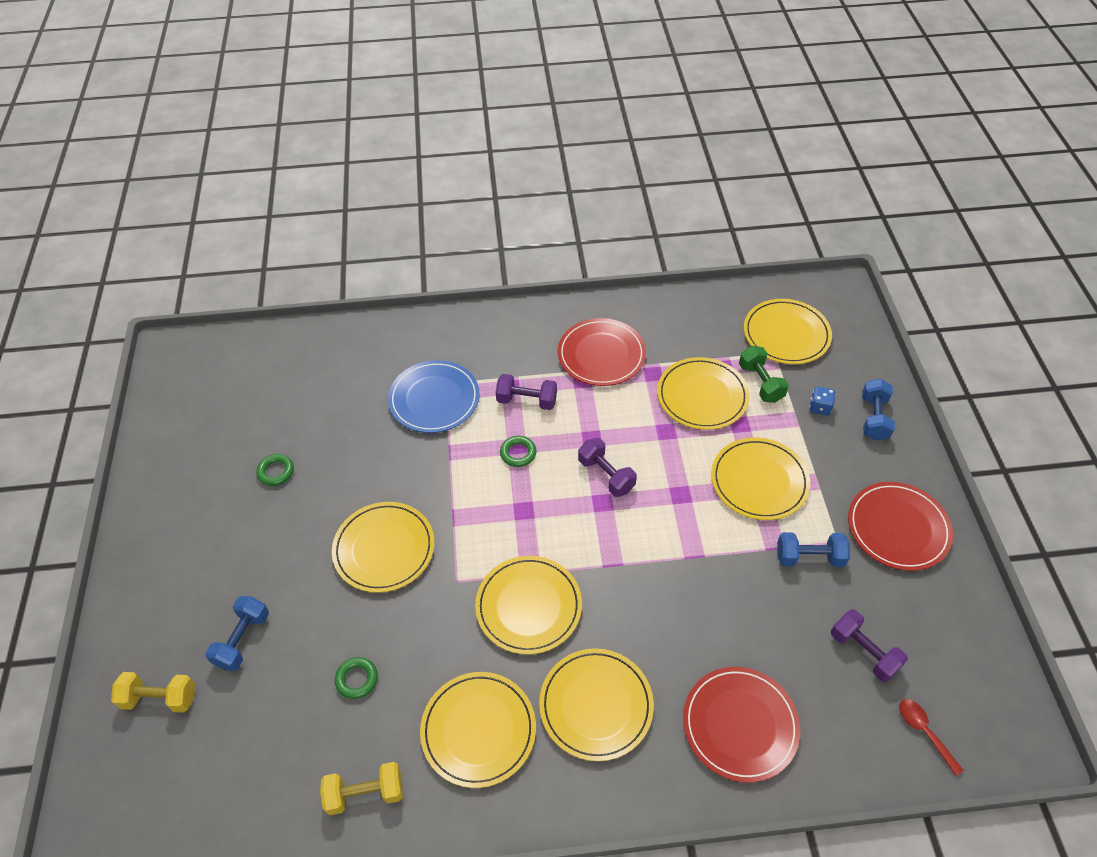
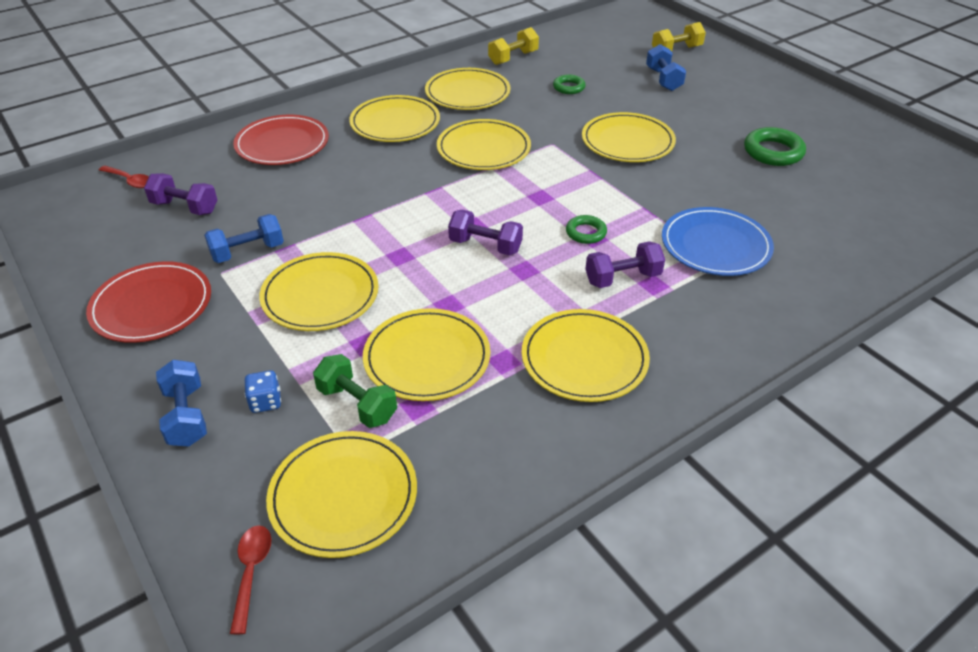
camera: 150 degrees right, 10 degrees down
green ring [256,454,294,486] -> green ring [744,127,806,166], size x1.64
red plate [558,318,646,386] -> yellow plate [522,309,650,402]
none -> red spoon [230,525,271,634]

